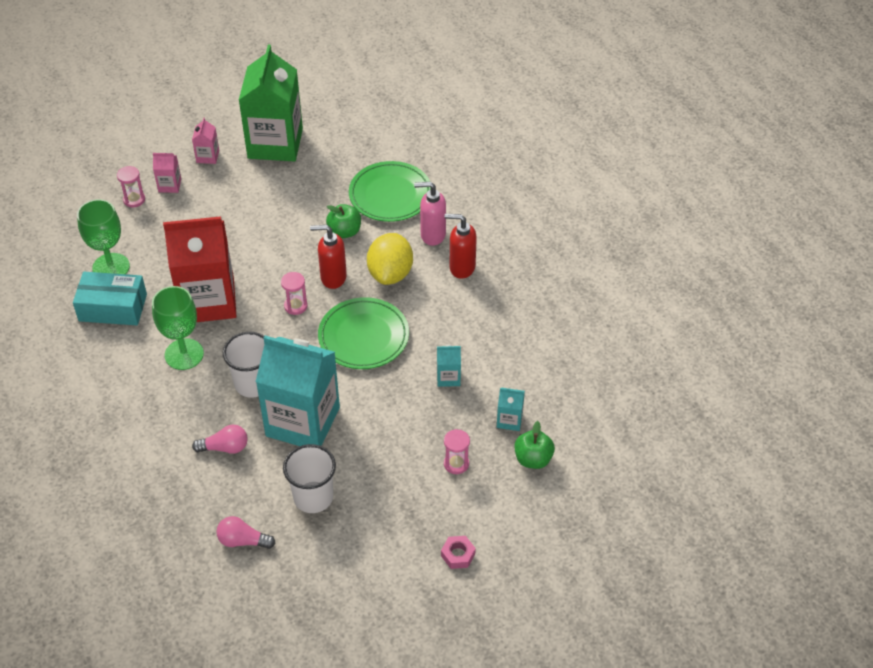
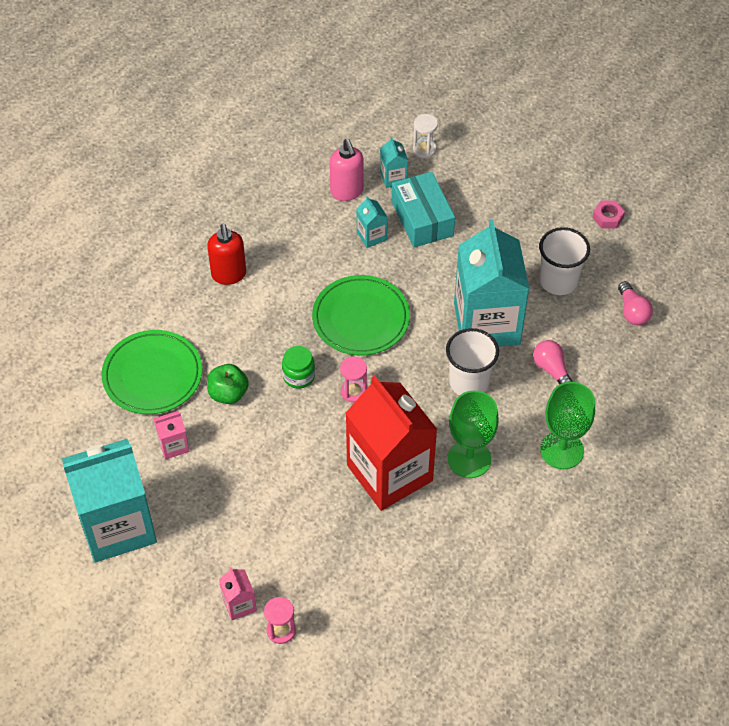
camera: 115 degrees left, 5 degrees up
turquoise box [73,272,147,325] -> turquoise box moved to [392,172,455,247]
green goblet [77,199,130,274] -> green goblet moved to [540,382,595,469]
pink carton [192,118,219,164] -> pink carton moved to [153,411,189,459]
green carton [239,45,303,161] -> turquoise carton [62,439,157,562]
red soap dispenser [310,225,347,289] -> green jar [282,346,315,389]
yellow lemon [367,233,413,285] -> none
pink soap dispenser [414,182,446,246] -> pink soap dispenser moved to [329,139,364,201]
pink nut [441,536,476,569] -> pink nut moved to [592,201,625,228]
pink hourglass [444,429,470,474] -> none
green apple [514,421,555,469] -> white hourglass [413,114,438,158]

